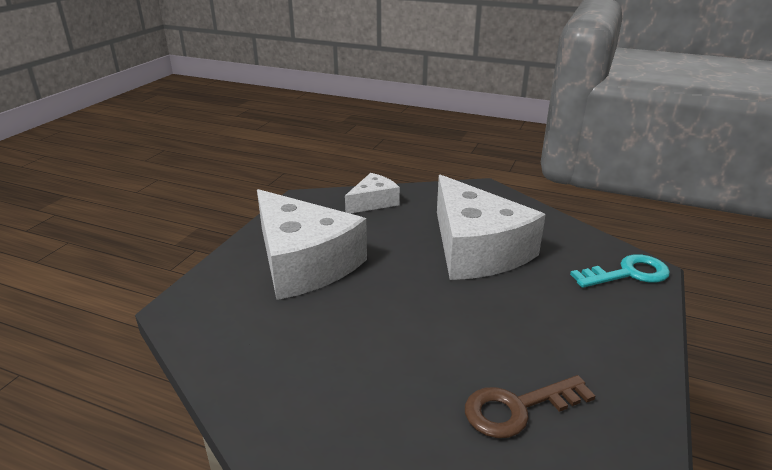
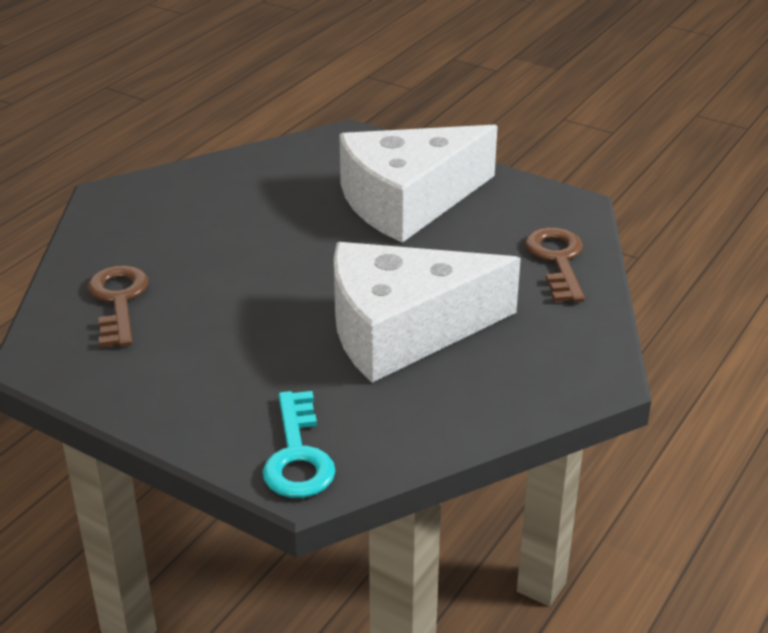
camera: 100 degrees right, 5 degrees up
white cheese [345,173,400,213] -> brown key [525,227,585,302]

